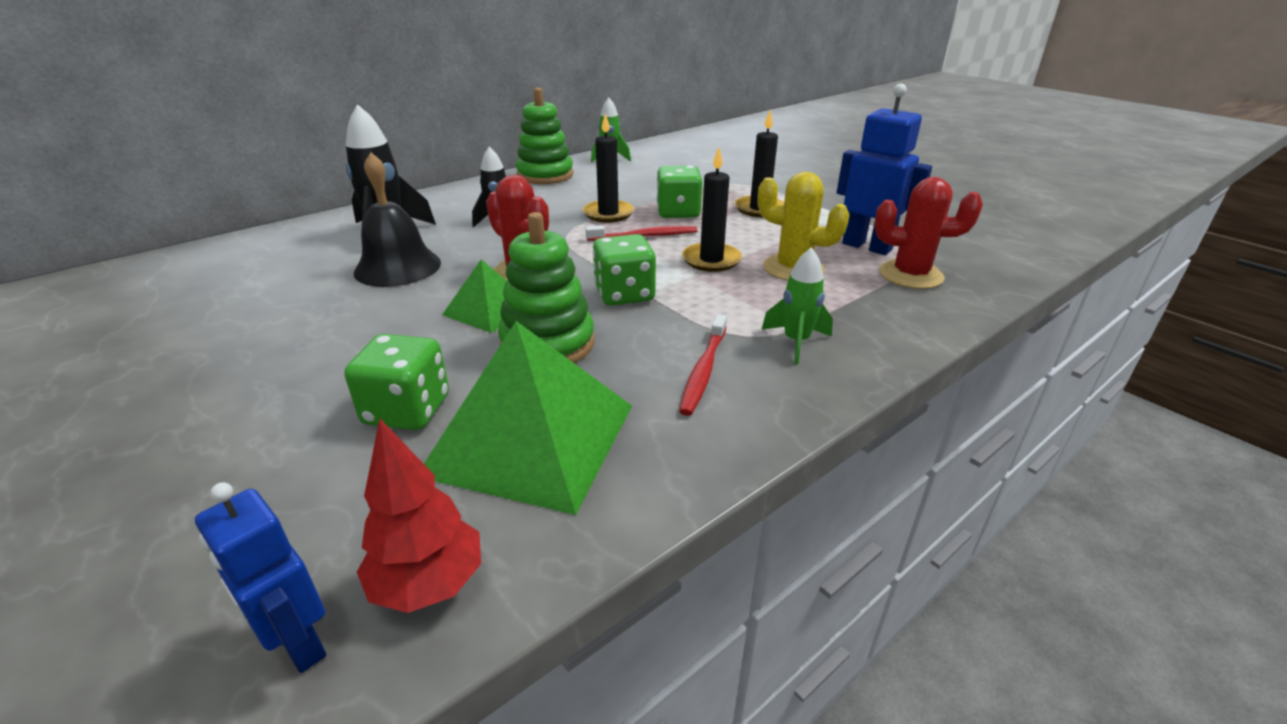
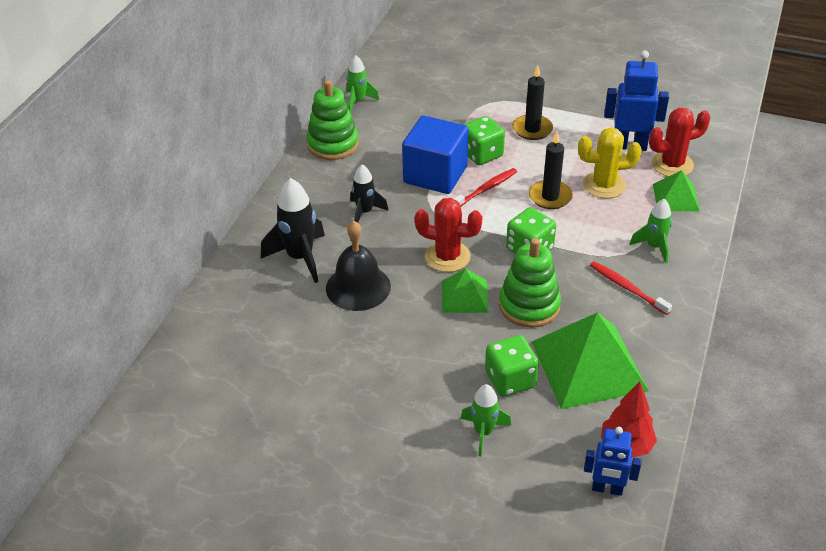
camera: 30 degrees left, 10 degrees up
black candle [583,113,634,223] -> blue cube [402,115,469,194]
red toothbrush [679,314,727,416] -> red toothbrush turned 150 degrees clockwise [590,261,672,315]
none -> green rocket [461,384,511,456]
none -> green pyramid [653,170,700,212]

